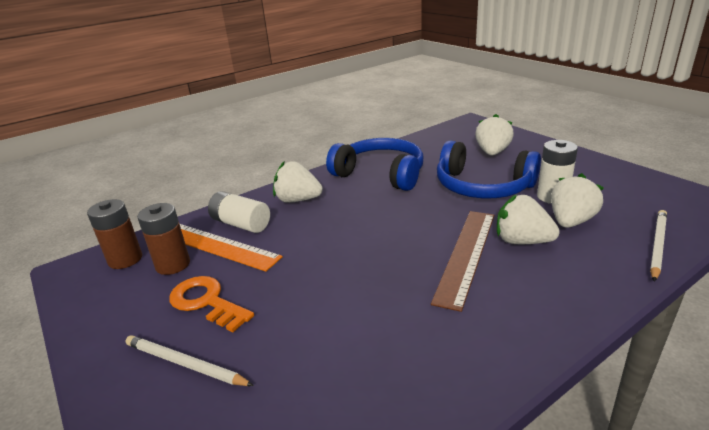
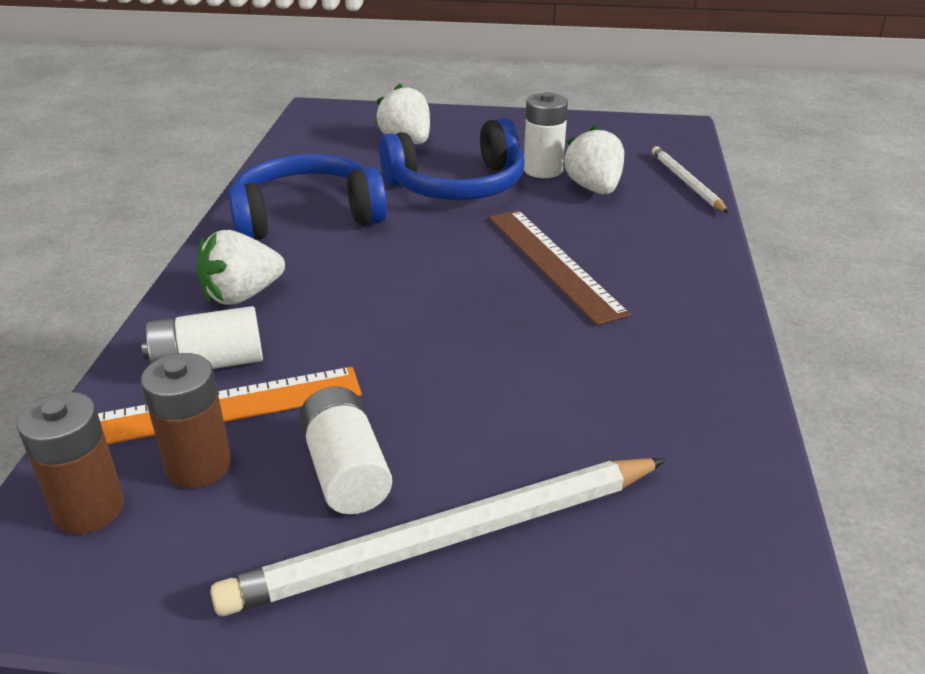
camera: 50 degrees left, 5 degrees up
white pencil [125,335,254,386] -> white pencil [210,458,666,616], size x1.88
orange key [169,276,254,332] -> white battery [299,387,392,514]
white strawberry [497,194,560,244] -> none

